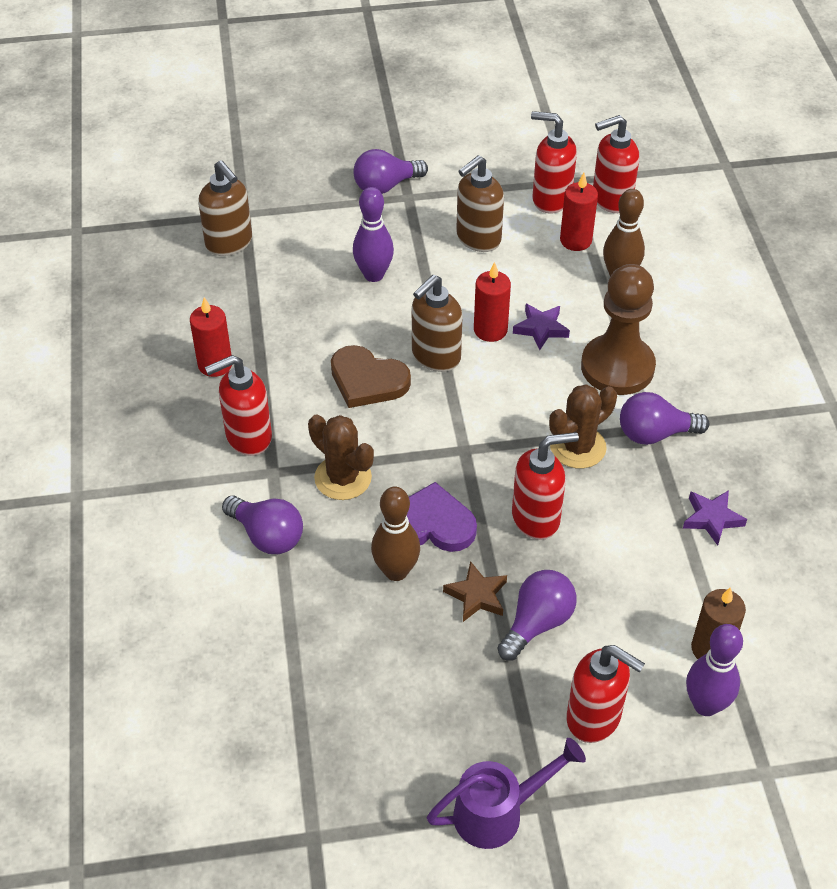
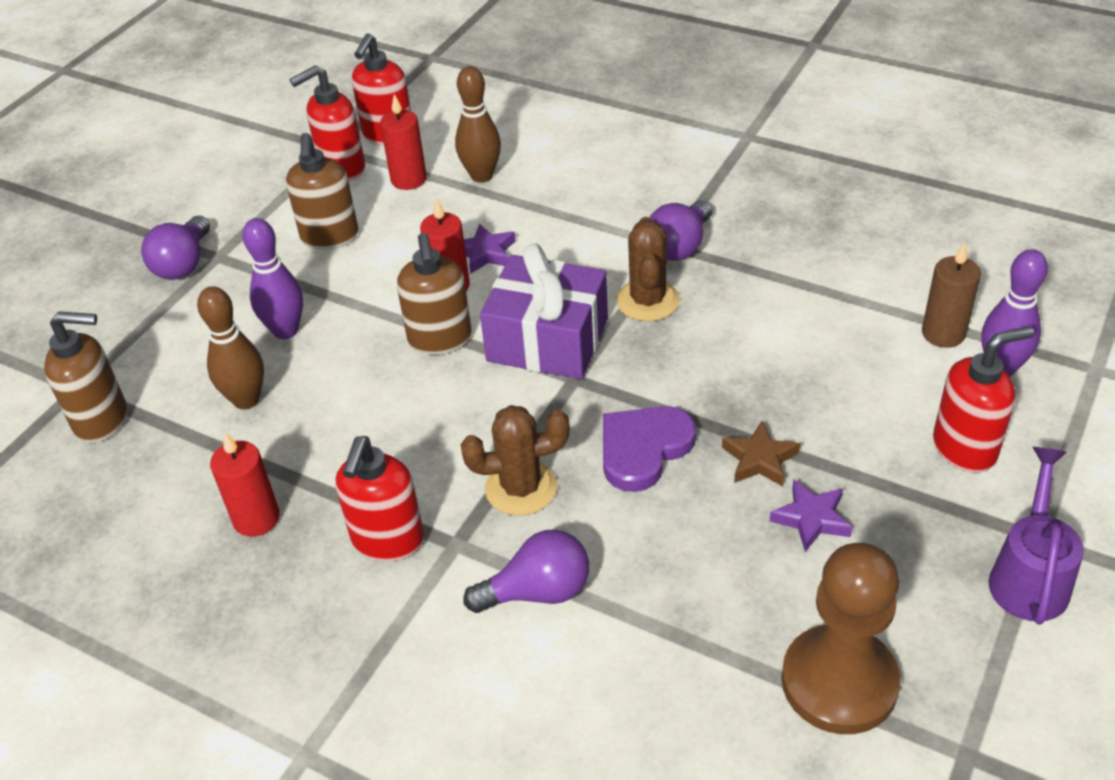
camera: 50 degrees left, 5 degrees down
brown heart [331,345,411,408] -> none
brown bowling pin [371,487,420,581] -> brown bowling pin moved to [197,286,264,409]
purple light bulb [497,570,576,661] -> none
red soap dispenser [512,432,579,540] -> none
brown pawn [581,264,656,395] -> brown pawn moved to [781,543,901,734]
purple star [683,490,747,546] -> purple star moved to [769,479,852,552]
none -> purple gift [480,243,608,379]

